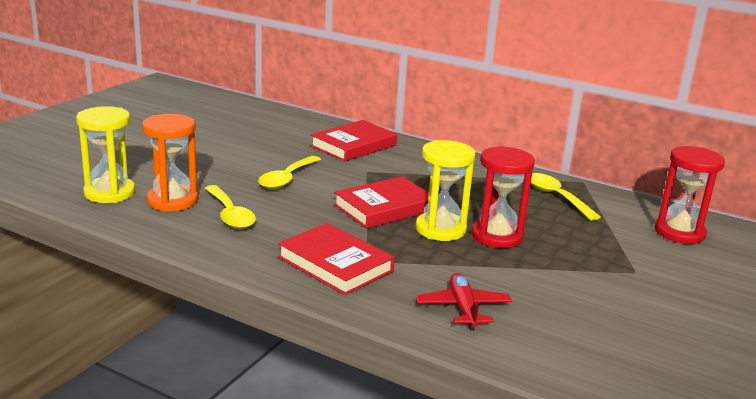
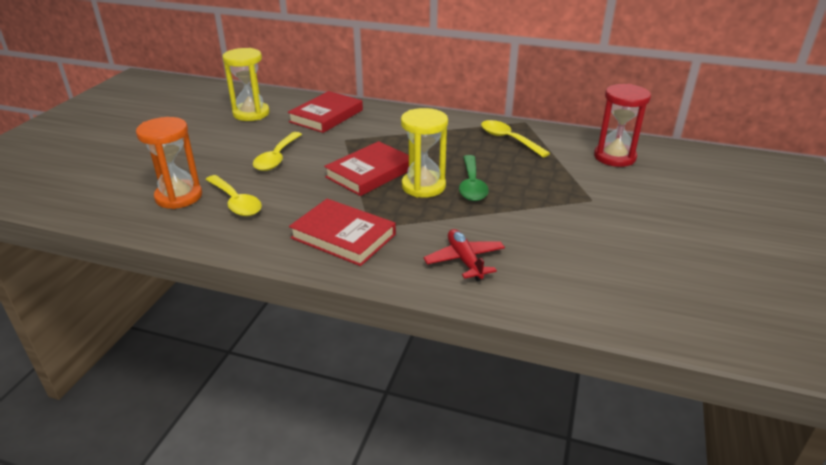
camera: 10 degrees left, 10 degrees up
yellow hourglass [76,106,135,203] -> yellow hourglass moved to [222,48,270,121]
red hourglass [472,146,535,248] -> green spoon [459,155,489,201]

